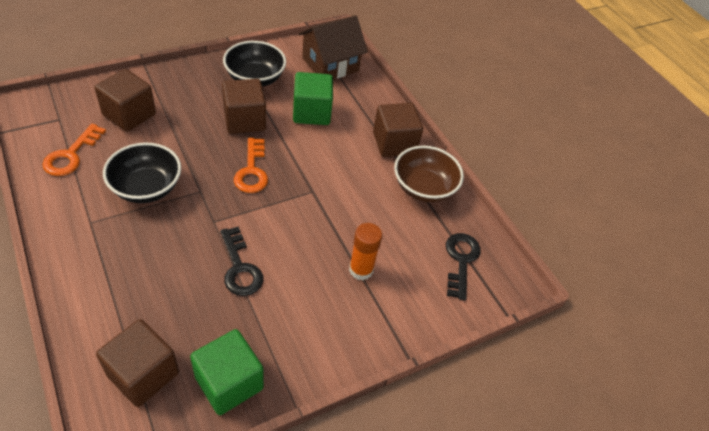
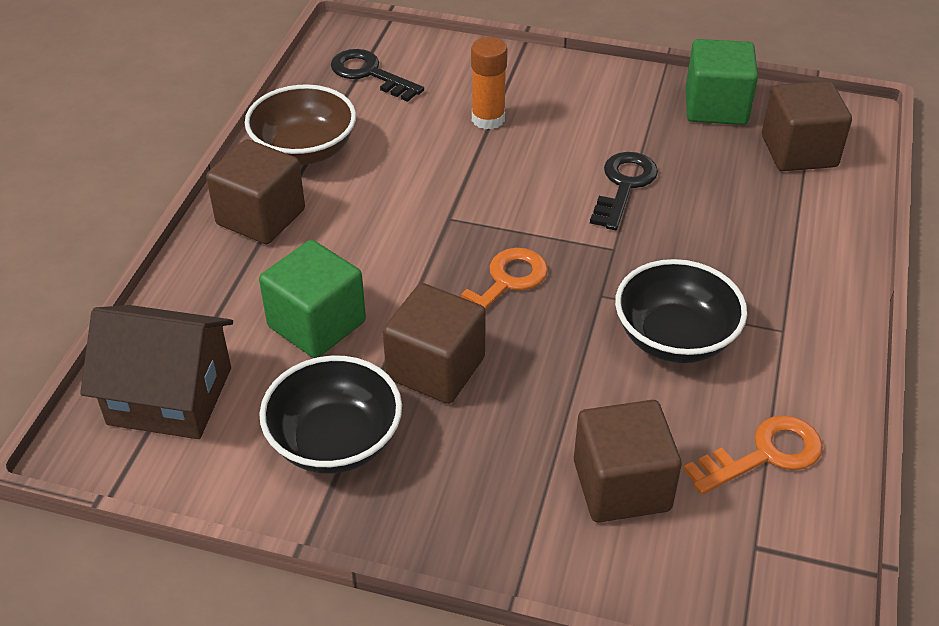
camera: 130 degrees left, 5 degrees down
black key [446,233,480,300] -> black key turned 75 degrees clockwise [331,49,424,102]

